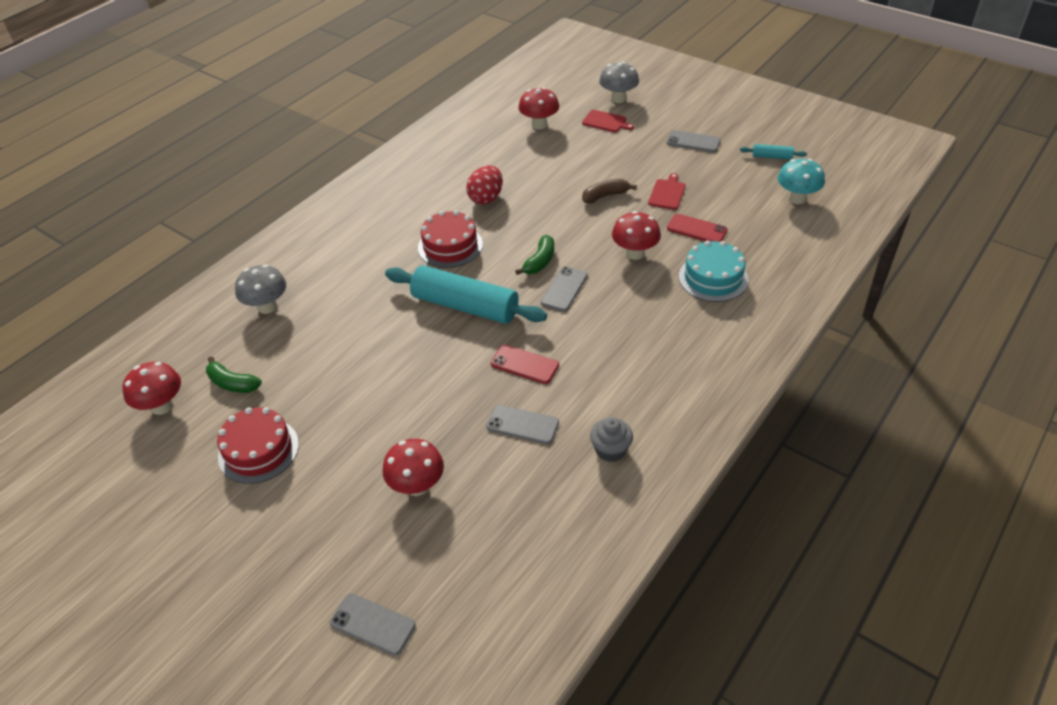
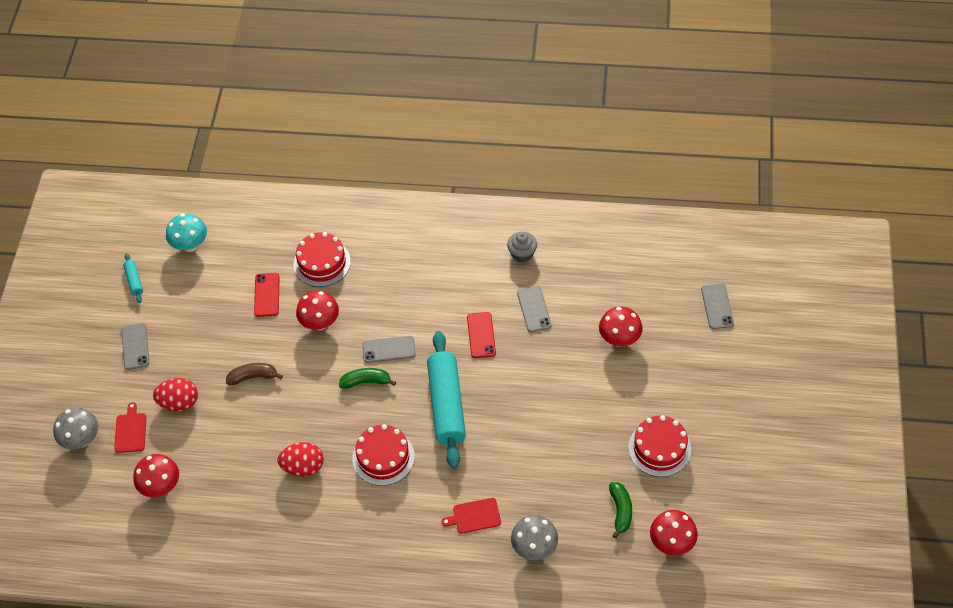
camera: 120 degrees left, 10 degrees up
brown banana [582,179,637,204] -> brown banana turned 135 degrees clockwise [226,363,283,385]
red cutting board [648,173,686,210] -> red cutting board moved to [441,498,501,534]
turquoise cake [679,240,748,302] -> red cake [294,232,351,287]
none -> red egg [153,378,198,411]

